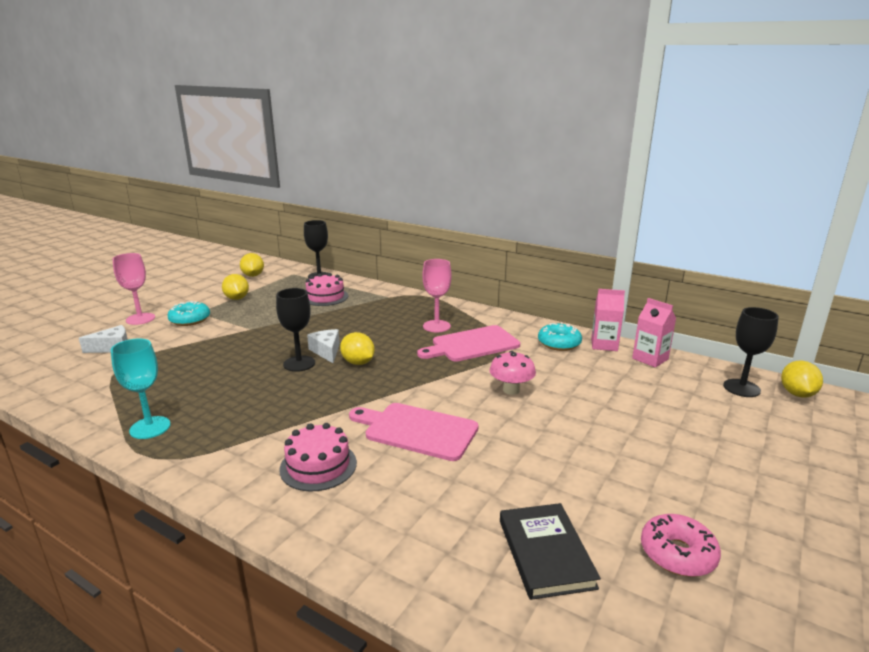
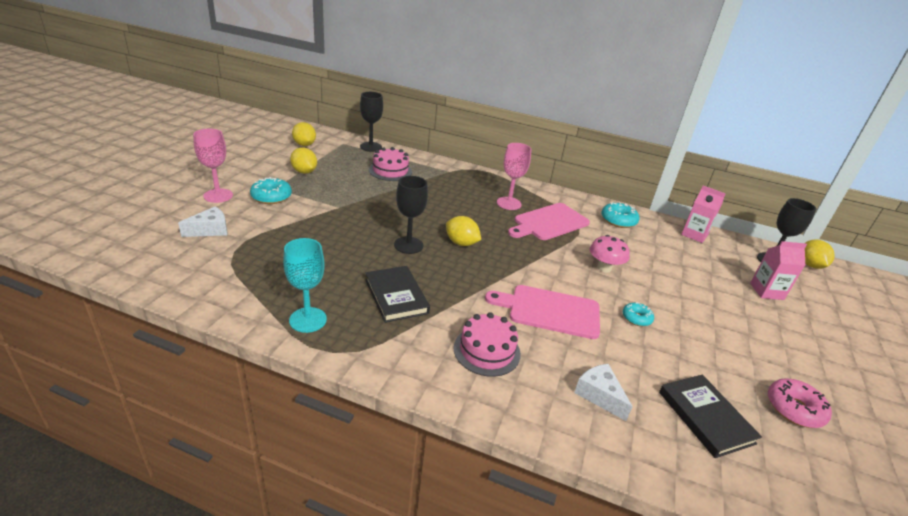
camera: 15 degrees left, 10 degrees up
white cheese [307,329,340,363] -> white cheese moved to [574,364,633,421]
pink carton [591,289,625,351] -> pink carton moved to [750,241,807,300]
none -> black book [365,266,430,323]
none -> turquoise donut [623,302,654,326]

